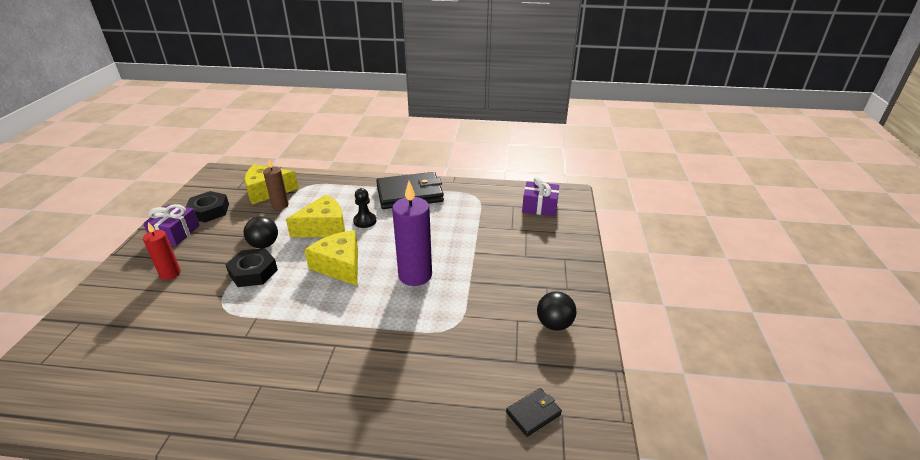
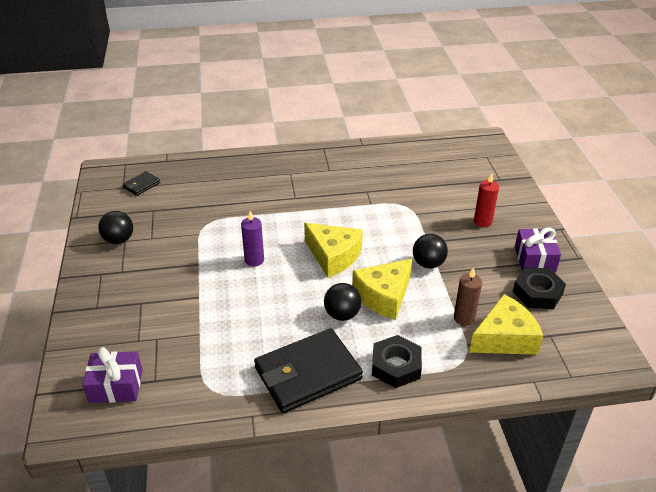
camera: 165 degrees right, 5 degrees up
black nut [225,248,278,287] -> black nut moved to [372,335,422,388]
black pawn [353,188,376,228] -> black ball [324,283,361,321]
purple candle [392,181,432,286] -> purple candle [241,211,264,266], size x0.58

